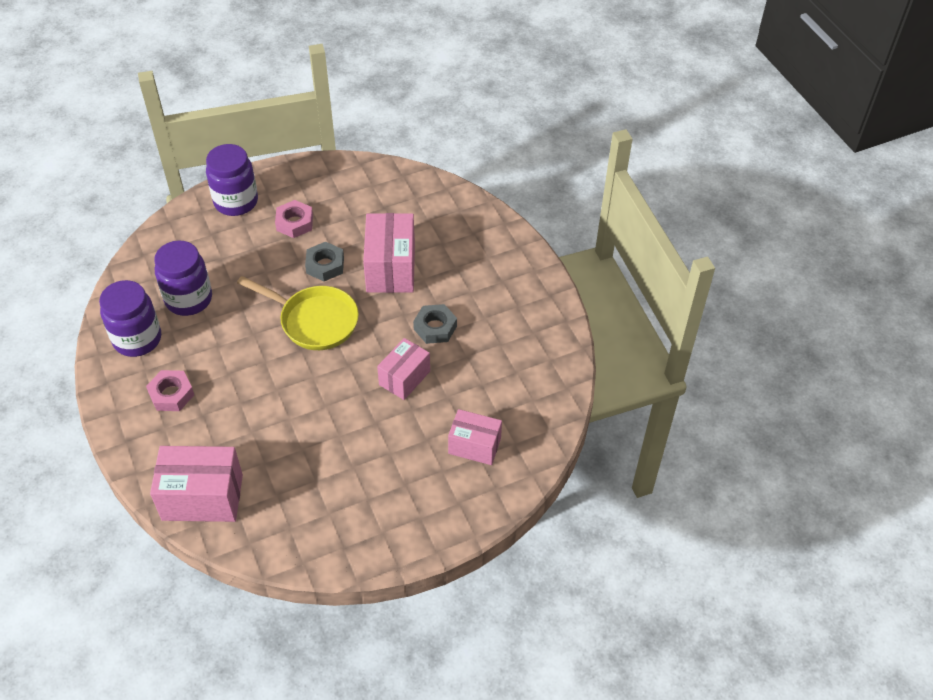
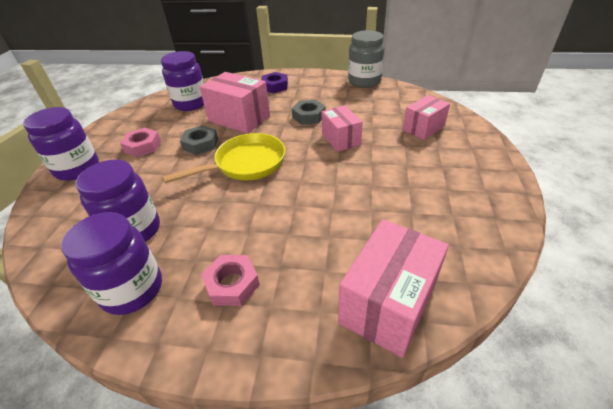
camera: 55 degrees left, 10 degrees down
none -> purple jar [161,51,204,111]
none -> purple nut [261,72,288,93]
none -> grey jar [348,30,385,88]

